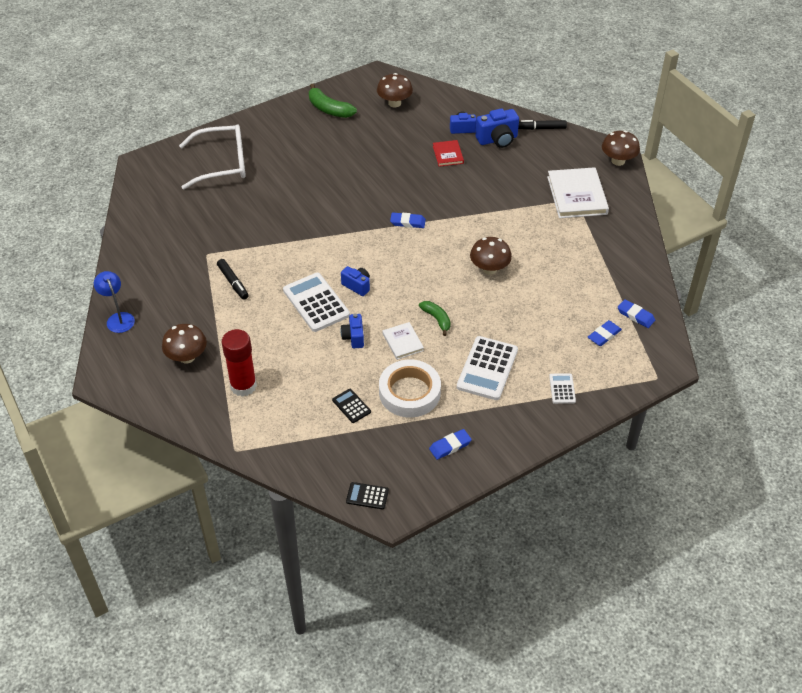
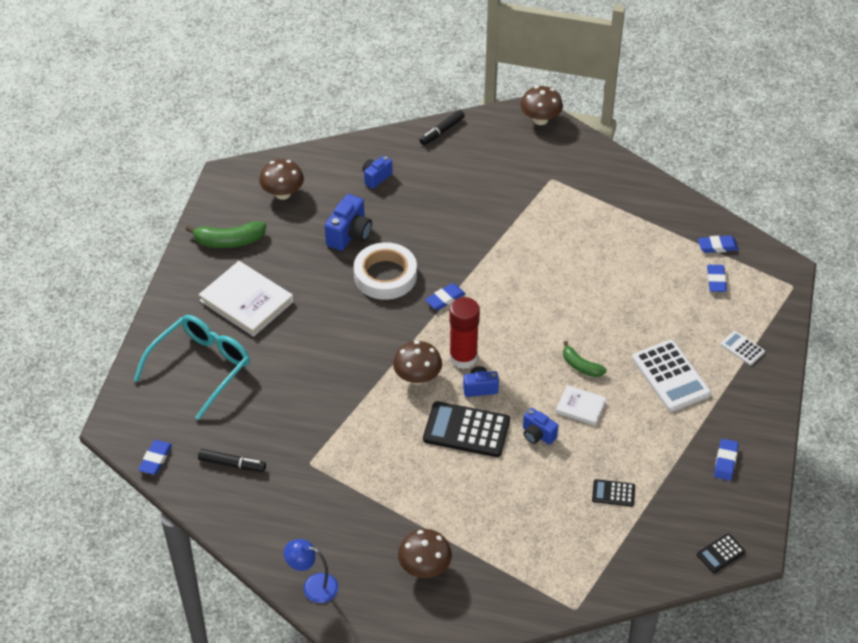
camera: 45 degrees left, 0 degrees up
white glasses [179,124,246,189] -> turquoise glasses [134,315,250,420]
black marker [217,259,249,300] -> black marker moved to [198,449,266,472]
red glue stick [222,329,257,397] -> red glue stick moved to [449,297,480,369]
white calculator [283,273,350,332] -> black calculator [423,401,510,457]
white tape [379,360,441,417] -> white tape moved to [354,242,417,300]
green banana [419,301,451,336] -> green banana turned 150 degrees counterclockwise [563,341,607,377]
red book [433,140,464,167] -> none
brown mushroom [470,237,512,275] -> brown mushroom moved to [393,341,442,385]
blue camera [475,109,519,148] -> blue camera moved to [325,194,372,251]
white book [547,167,609,218] -> white book moved to [199,261,294,337]
none -> blue eraser [138,440,172,475]

